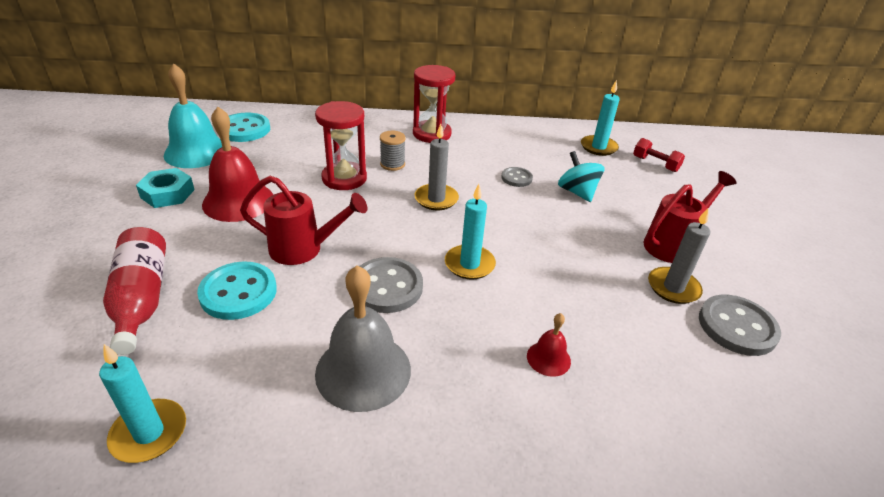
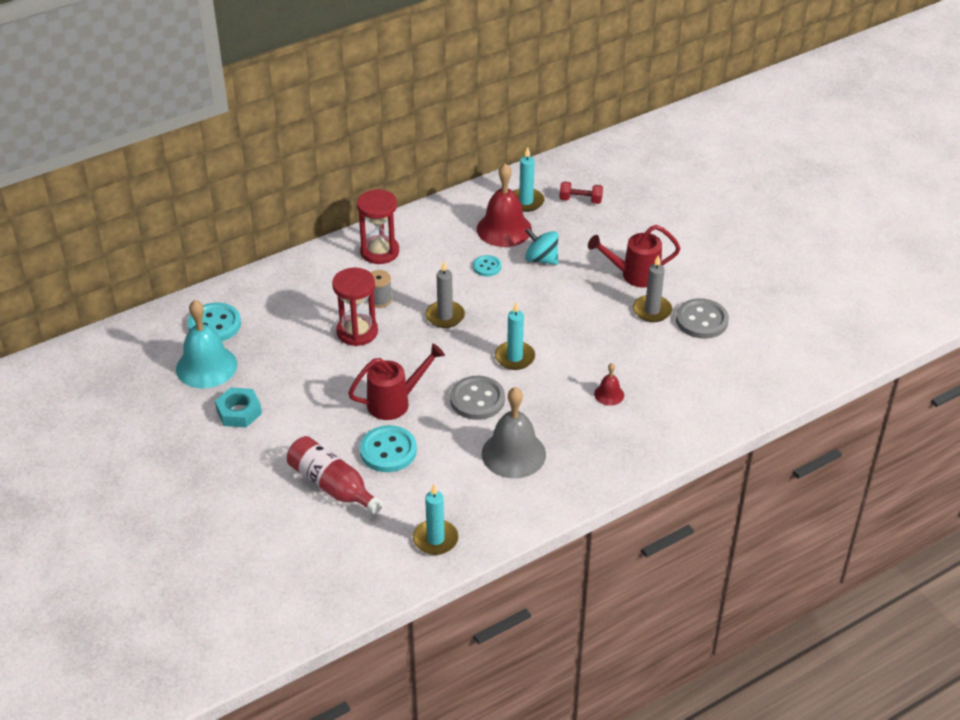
camera: 30 degrees left, 5 degrees up
red bell [202,106,273,222] -> red bell moved to [477,163,532,247]
grey button [501,167,533,187] -> turquoise button [473,255,501,276]
red watering can [643,171,737,263] -> red watering can turned 120 degrees counterclockwise [588,225,681,288]

